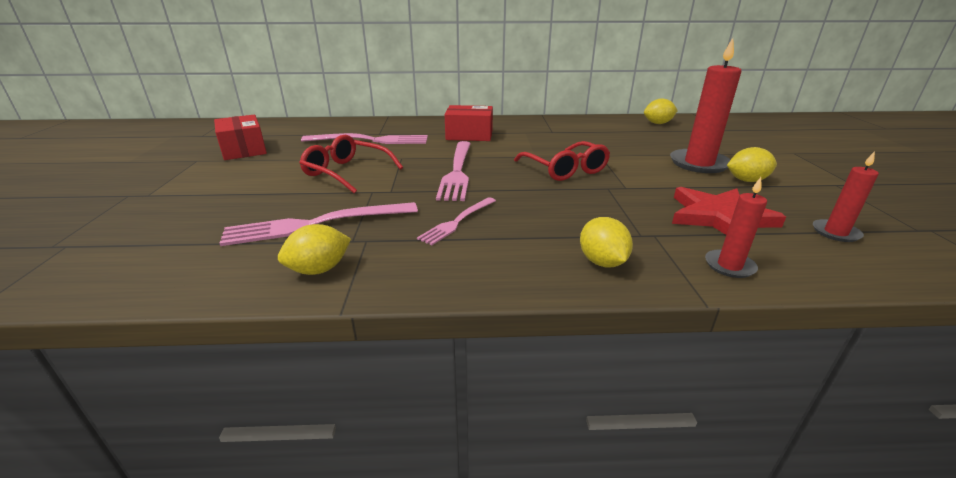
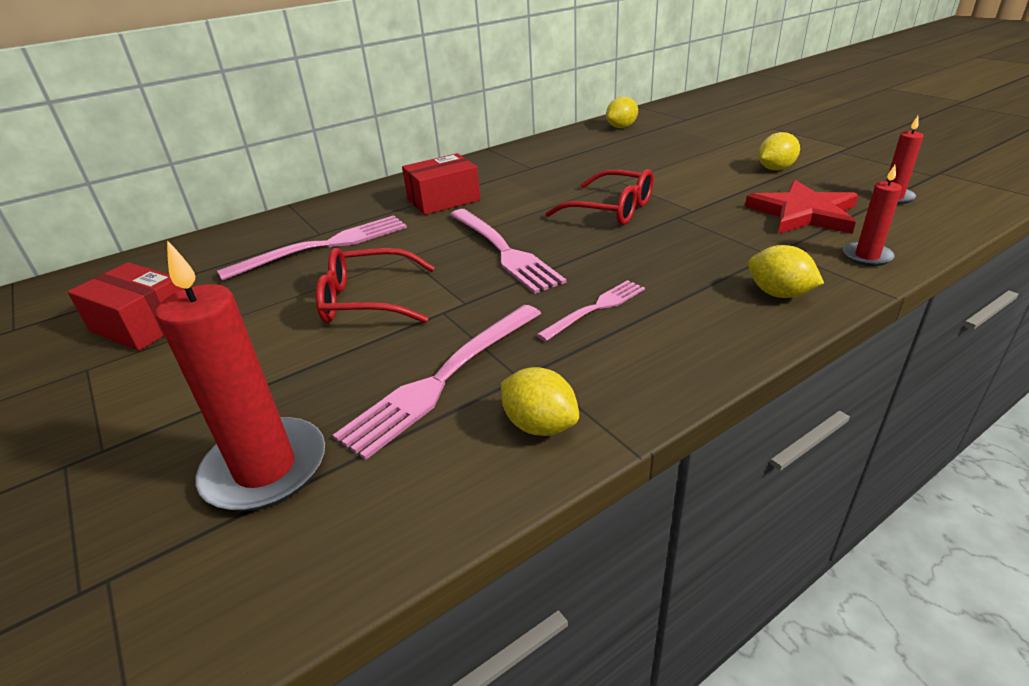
camera: 30 degrees left, 5 degrees up
yellow lemon [278,224,351,275] -> yellow lemon turned 75 degrees counterclockwise [501,367,579,436]
pink fork [417,197,496,245] -> pink fork turned 135 degrees counterclockwise [537,280,645,341]
red candle [670,38,741,173] -> red candle moved to [156,240,325,511]

